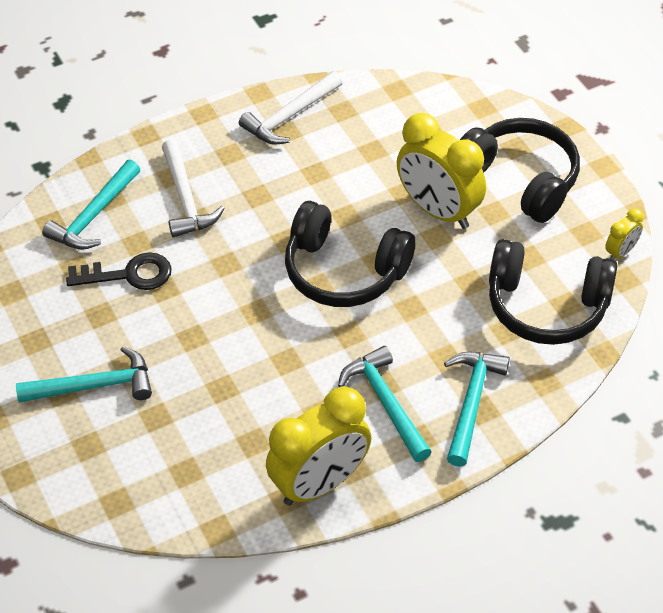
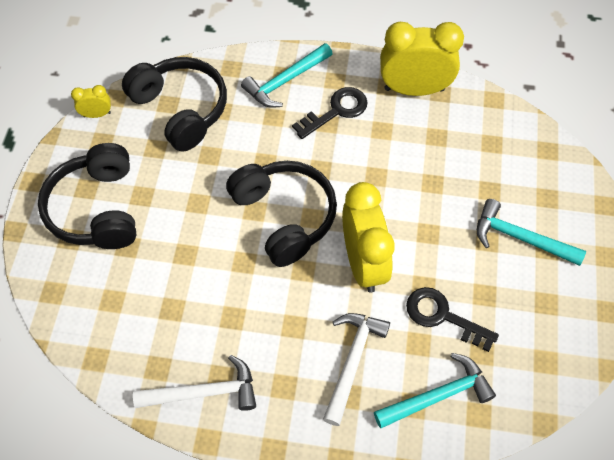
camera: 145 degrees left, 10 degrees up
turquoise hammer [338,346,432,462] -> black key [292,87,368,139]
yellow clock [397,113,486,229] -> yellow clock moved to [342,182,395,293]

